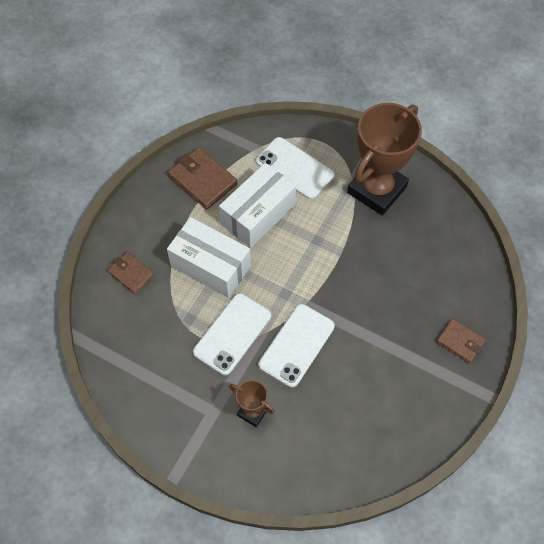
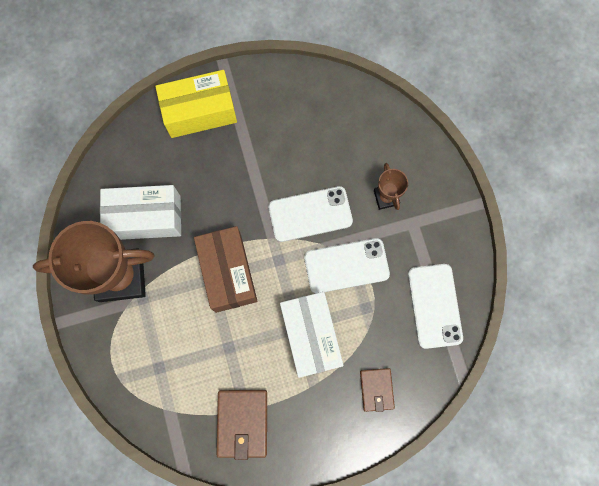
camera: 135 degrees left, 15 degrees up
white box [219,163,296,248] -> white box moved to [100,185,181,240]
white phone [256,137,334,200] -> white phone moved to [408,264,463,349]
brown wallet [436,319,486,364] -> yellow box [155,70,237,138]
none -> brown box [194,226,257,313]

